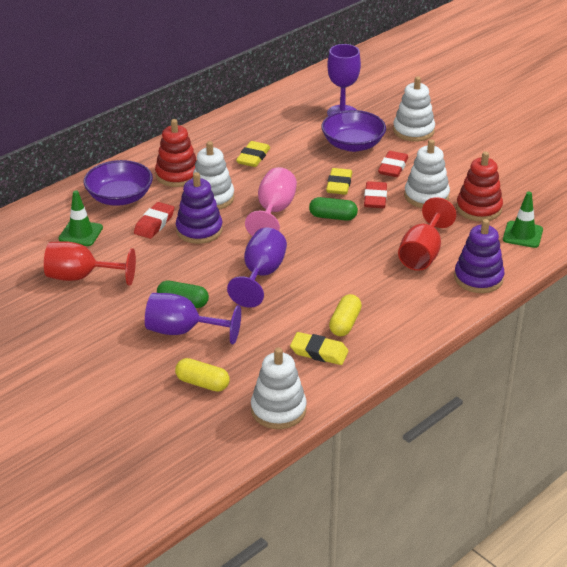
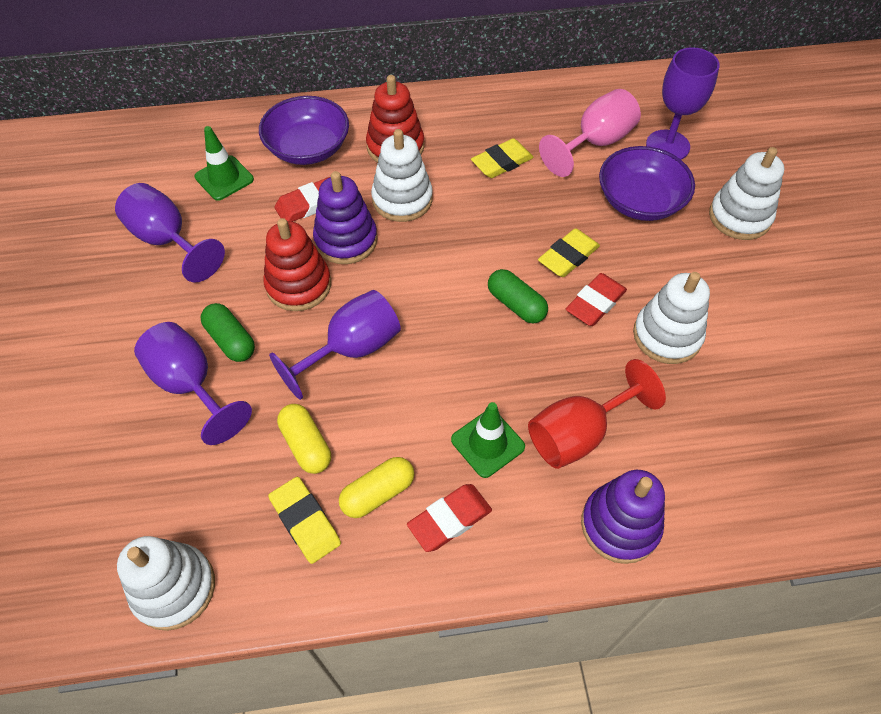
camera: 35 degrees right, 20 degrees up
red goblet [44,241,136,286] -> purple goblet [115,183,225,283]
yellow capsule [175,358,230,392] -> yellow capsule moved to [277,404,331,474]
pink goblet [245,167,297,236] -> pink goblet moved to [539,89,641,177]
red eraser [378,151,408,177] -> red eraser moved to [407,484,492,552]
red stacking toy [456,151,503,221] -> red stacking toy moved to [263,218,331,311]
green traffic cone [503,192,543,248] -> green traffic cone moved to [451,402,525,478]

